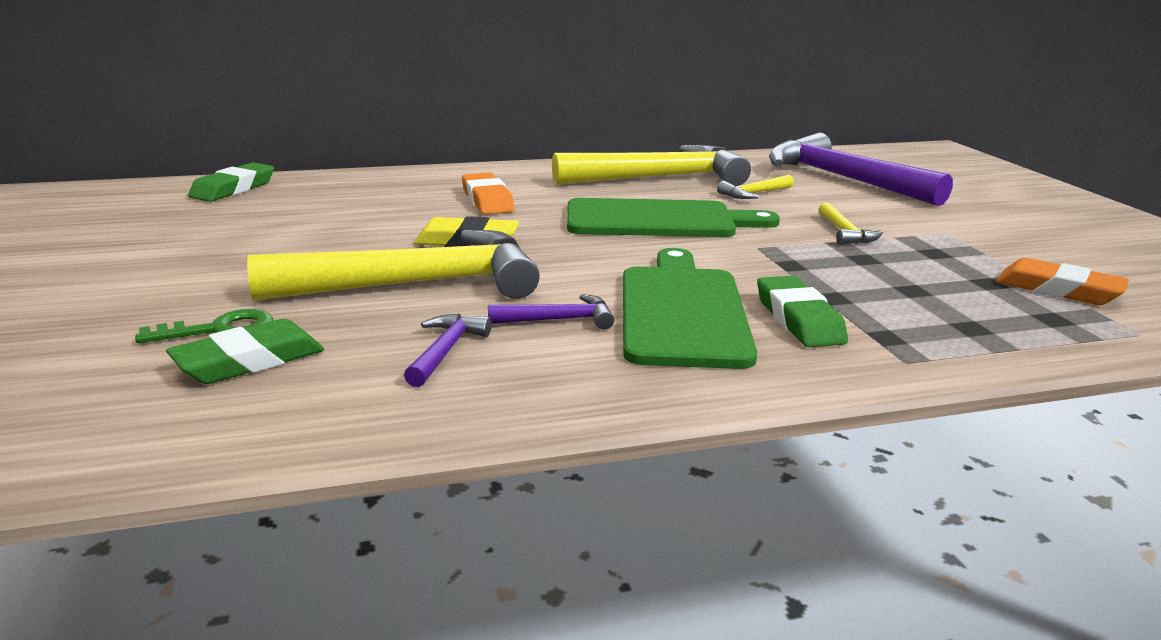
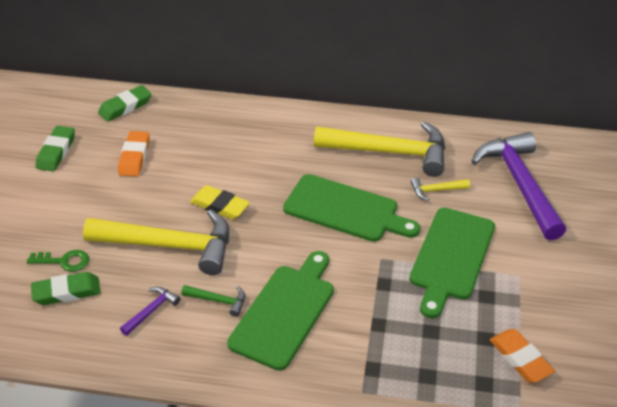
camera: 25 degrees right, 20 degrees up
orange eraser [462,173,515,214] -> orange eraser moved to [118,131,150,177]
purple hammer [488,294,614,330] -> green hammer [181,285,245,317]
green eraser [757,276,848,347] -> green eraser moved to [35,126,75,171]
yellow hammer [818,203,883,245] -> green cutting board [409,208,495,318]

